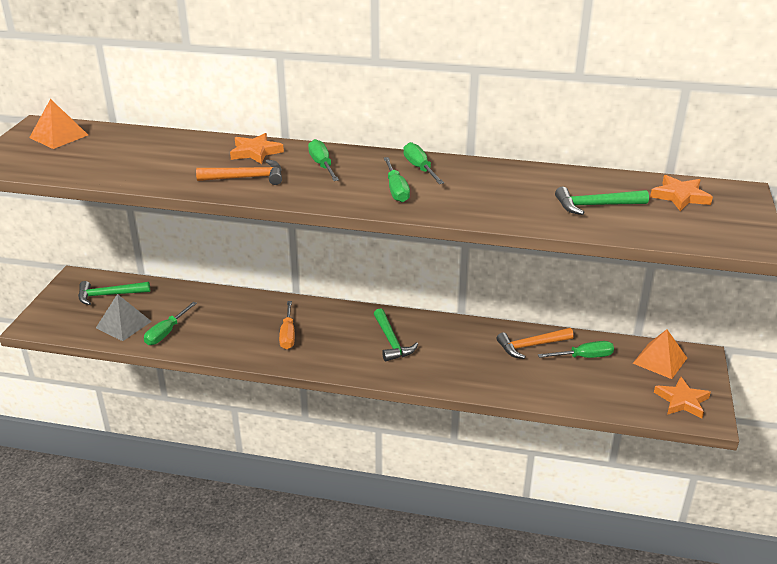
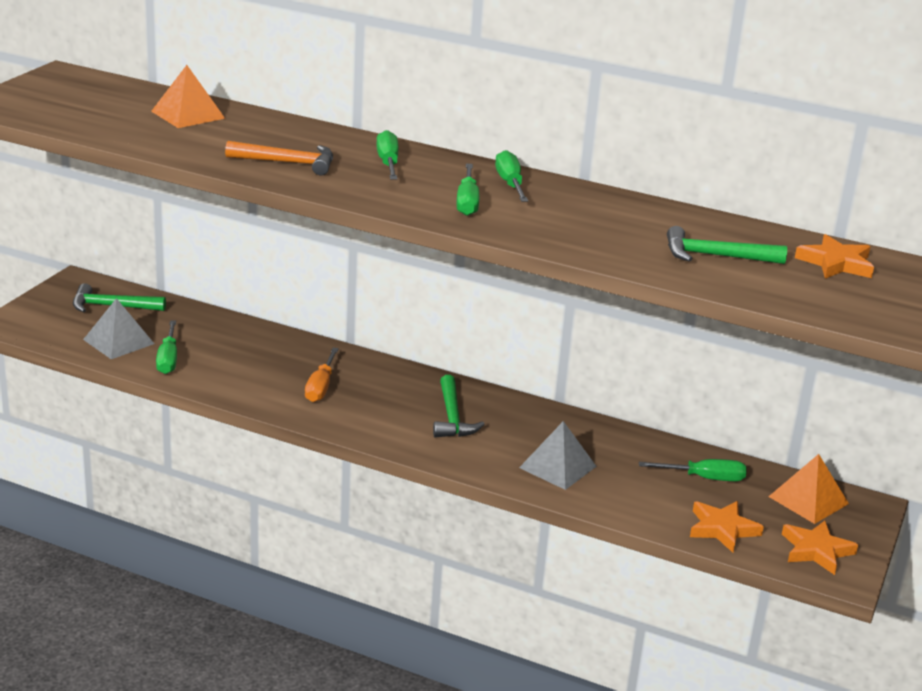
camera: 10 degrees right, 5 degrees down
orange pyramid [29,99,88,149] -> orange pyramid moved to [151,65,225,128]
green screwdriver [144,302,197,345] -> green screwdriver turned 45 degrees counterclockwise [156,320,177,374]
orange star [230,133,284,164] -> orange star moved to [690,501,764,553]
orange hammer [496,328,574,359] -> none
none -> grey pyramid [519,421,597,490]

